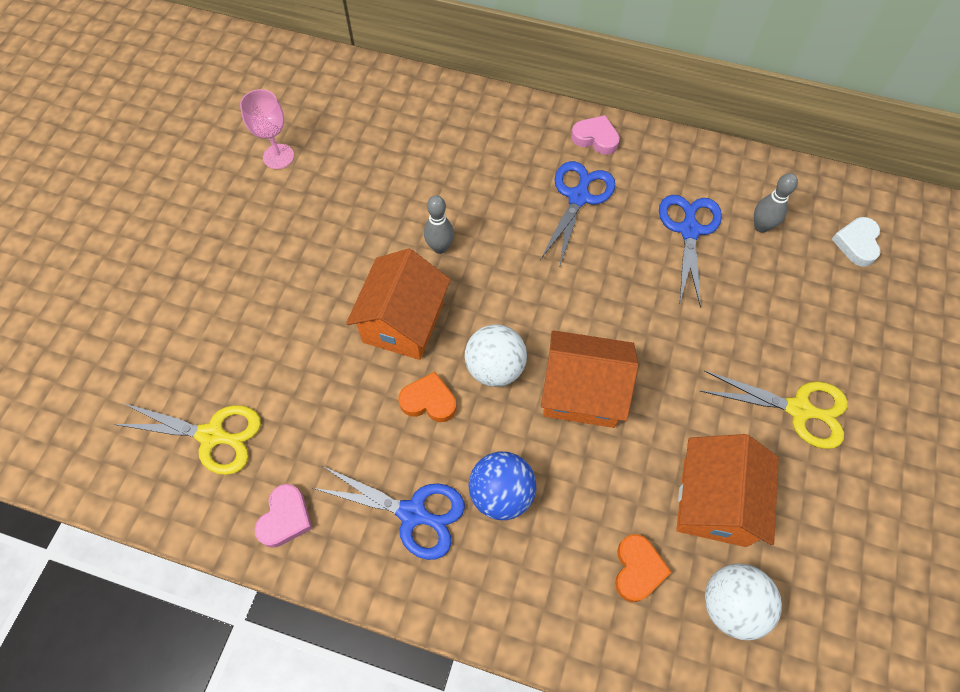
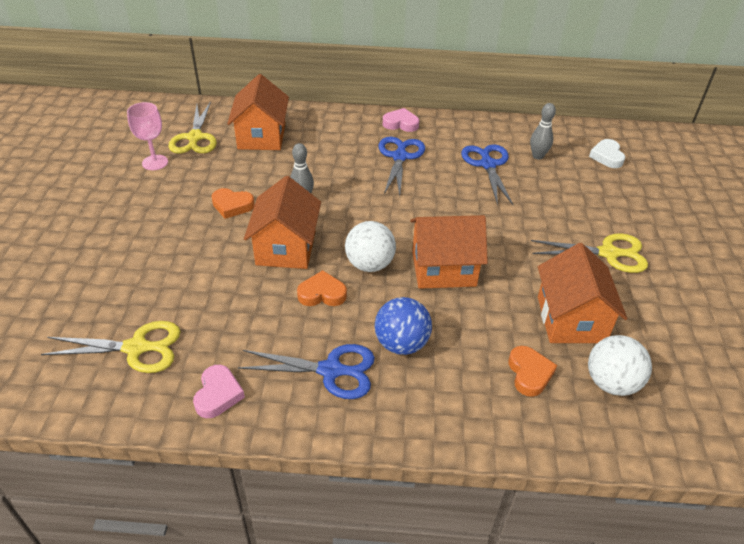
camera: 15 degrees left, 20 degrees down
none -> yellow scissors [168,102,217,153]
none -> orange heart [211,188,255,219]
none -> orange house [227,74,289,150]

